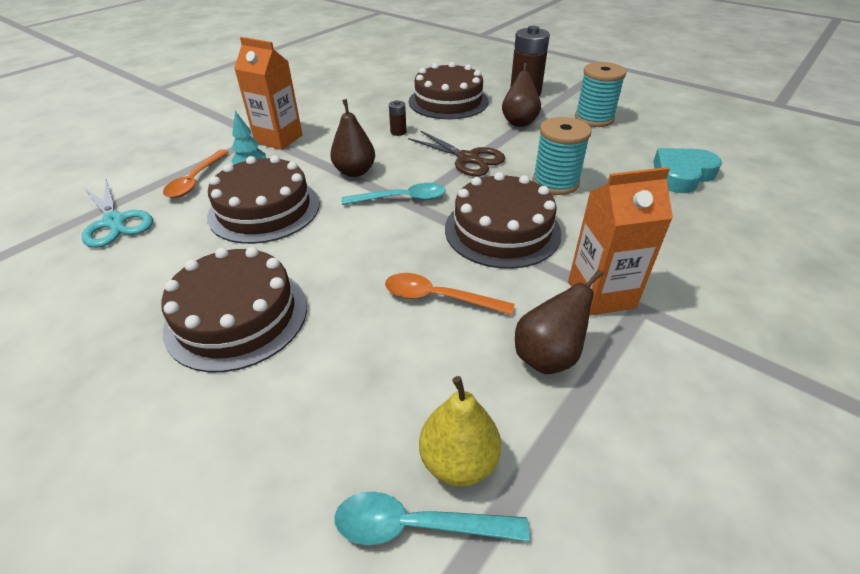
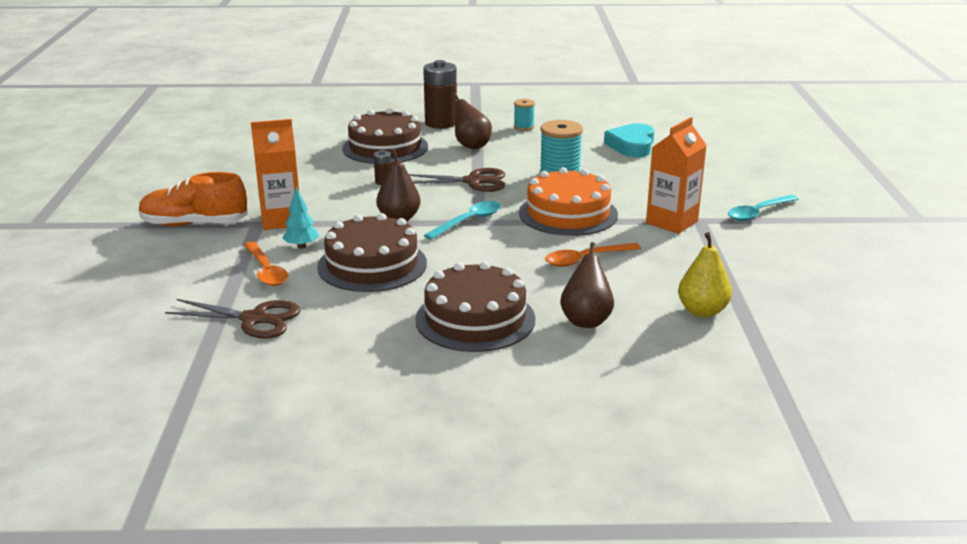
camera: 40 degrees left, 15 degrees down
turquoise scissors [82,180,153,248] -> brown scissors [165,299,300,339]
turquoise spoon [334,492,529,545] -> turquoise spoon moved to [728,195,798,221]
brown cake [445,172,562,269] -> orange cake [519,167,618,236]
brown pear [515,270,603,374] -> brown pear moved to [560,242,614,328]
turquoise spool [575,62,626,127] -> turquoise spool [514,99,535,131], size x0.57
none -> orange shoe [139,172,248,226]

